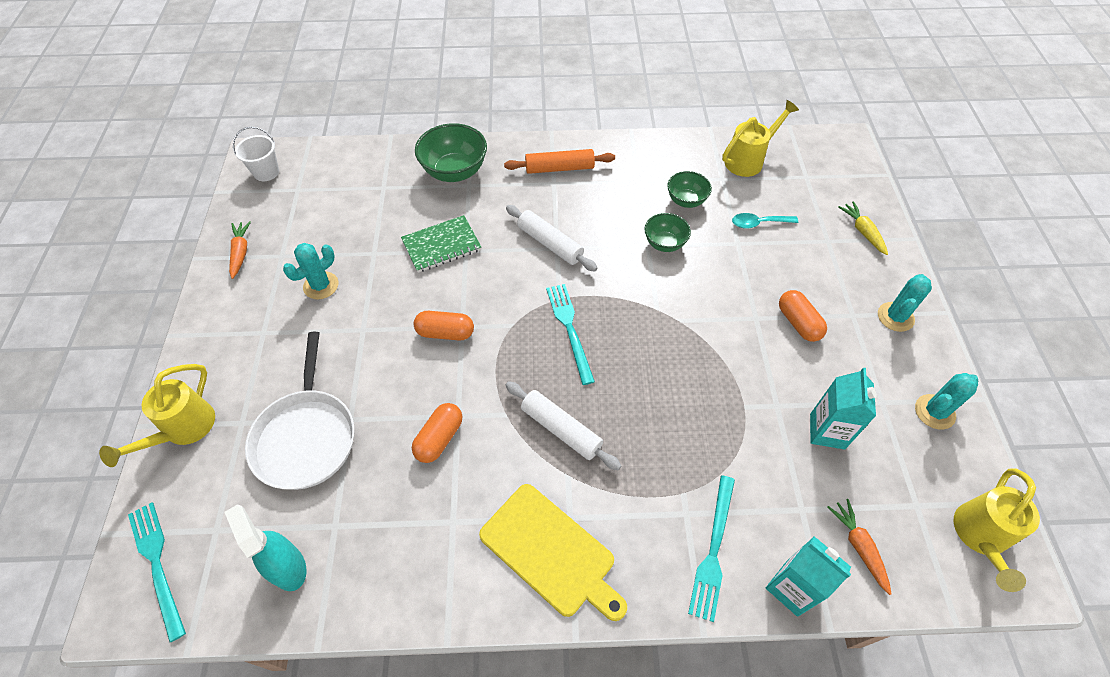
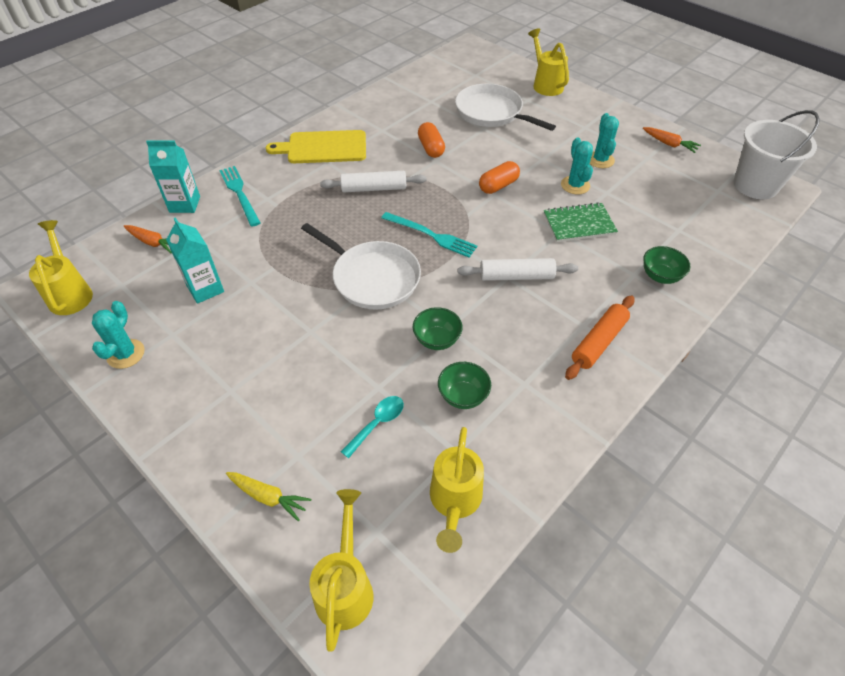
camera: 135 degrees right, 5 degrees down
turquoise fork [128,502,186,642] -> none
turquoise spray bottle [225,504,306,591] -> none
white bucket [233,127,279,181] -> white bucket [733,110,820,199], size x1.82
green notebook [401,215,481,273] -> green notebook turned 60 degrees clockwise [544,202,618,242]
green bowl [415,123,487,182] -> green bowl [643,246,690,284], size x0.60
orange capsule [779,290,827,342] -> none
turquoise cactus [878,274,932,332] -> turquoise cactus moved to [561,138,593,194]
none -> white pan [301,223,421,310]
none -> yellow watering can [309,489,373,652]

